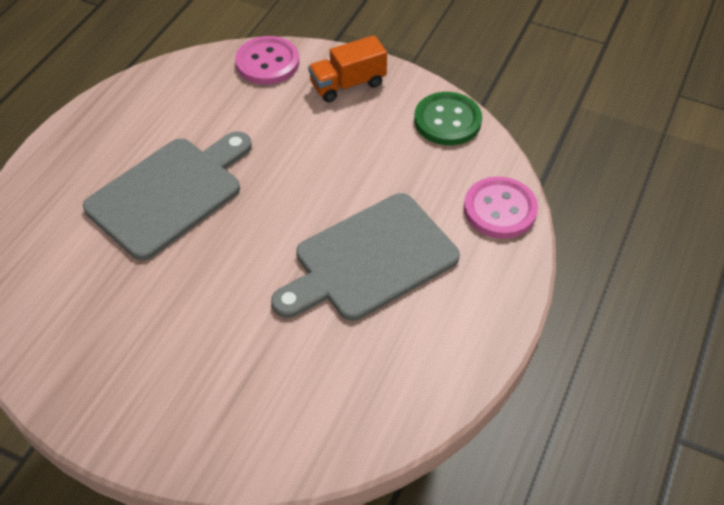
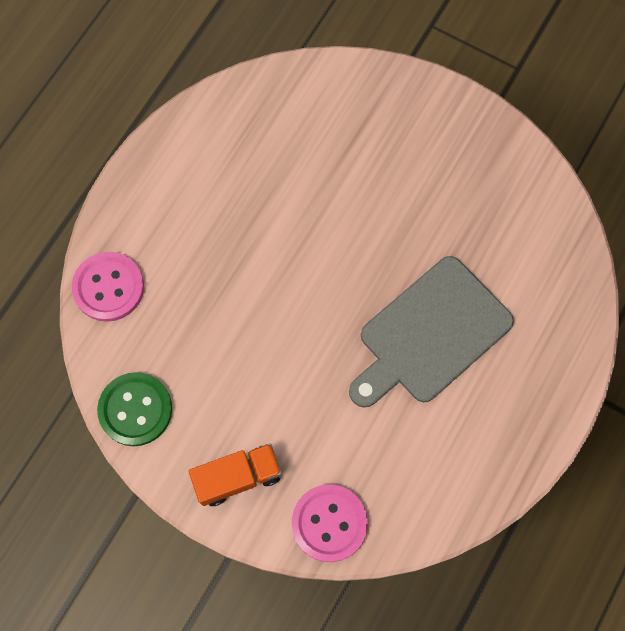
camera: 175 degrees left, 20 degrees up
grey cutting board [271,193,460,321] -> none

